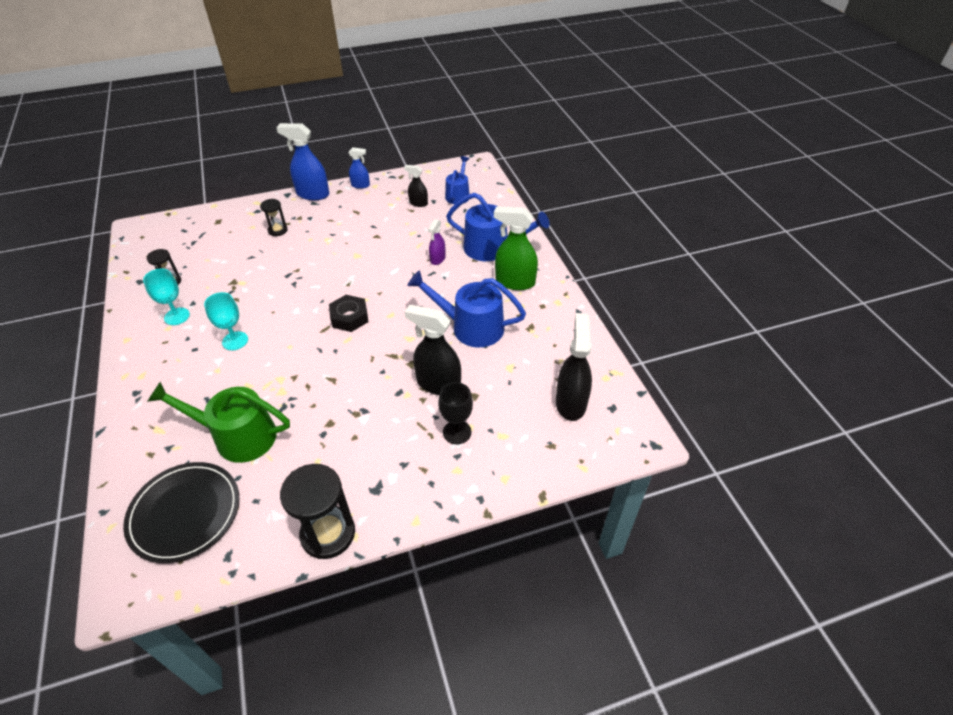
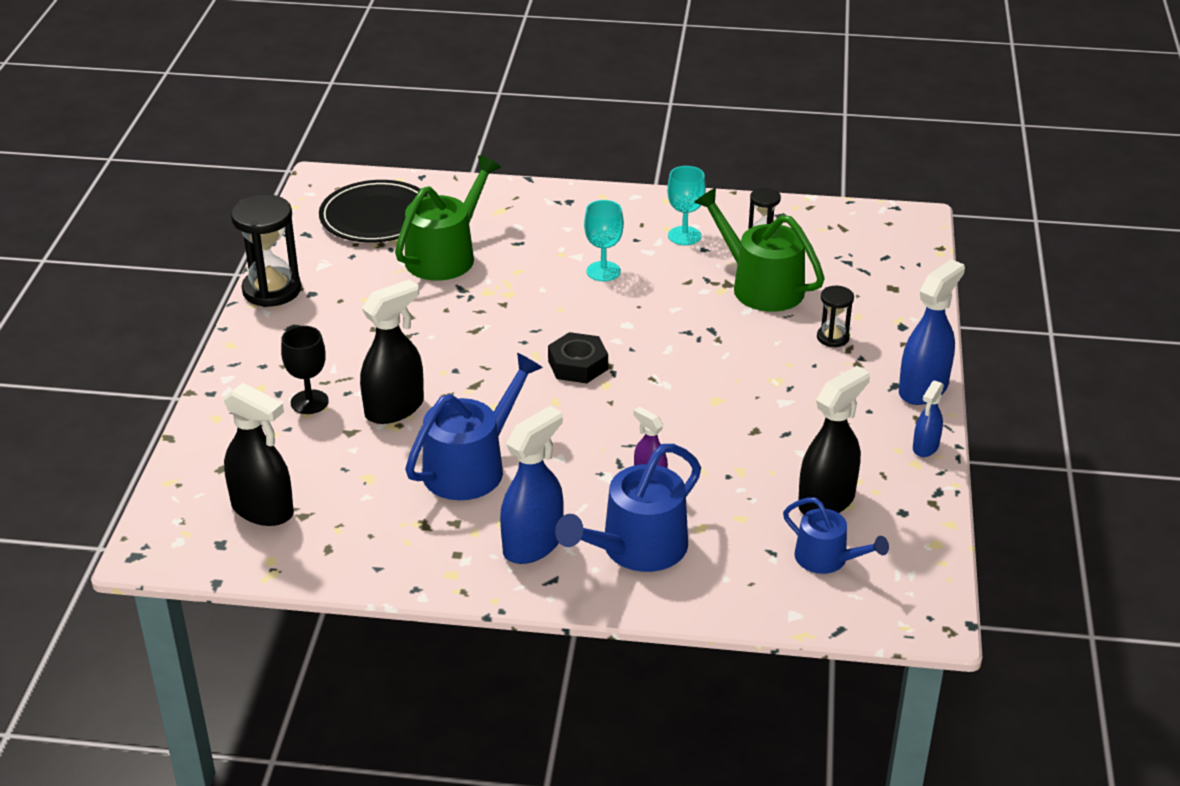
camera: 115 degrees right, 10 degrees down
black spray bottle [404,165,428,207] -> black spray bottle [798,366,870,514], size x1.81
green spray bottle [494,206,538,290] -> blue spray bottle [500,406,564,564]
none -> green watering can [694,188,824,312]

